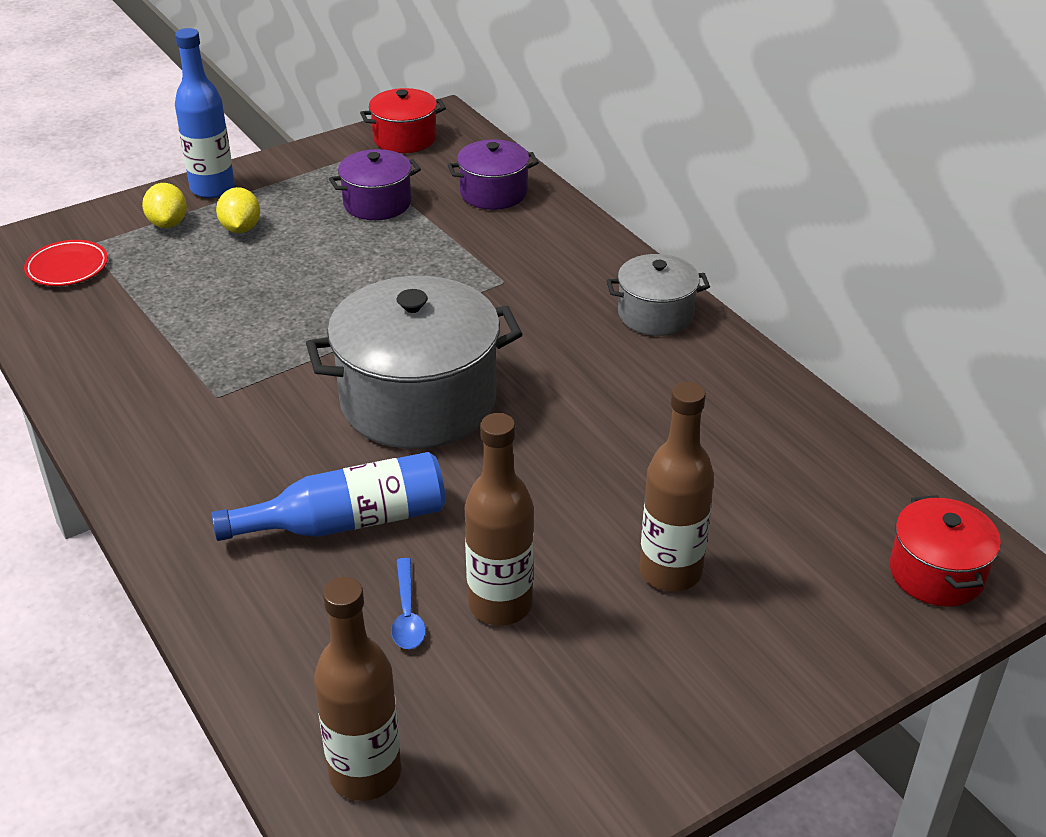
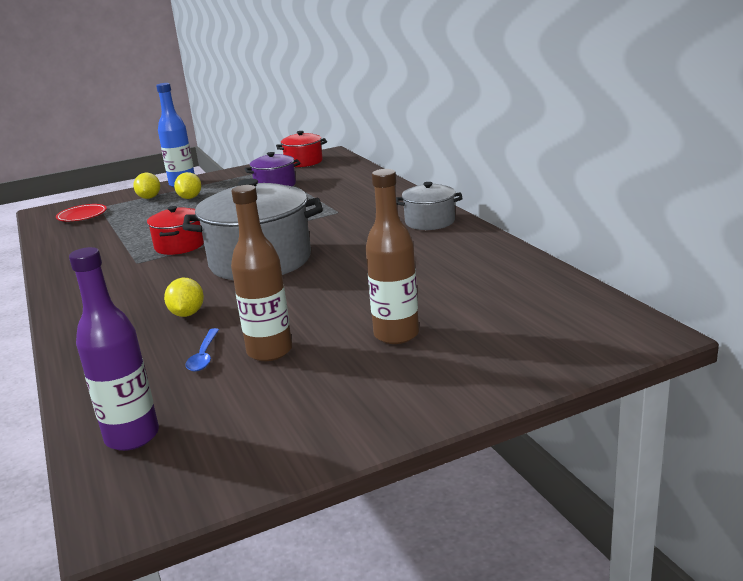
camera: 10 degrees right, 15 degrees down
blue bottle [211,452,446,541] -> yellow lemon [164,278,204,317]
brown bottle [314,577,401,801] -> purple bottle [69,247,159,451]
purple pot [448,139,539,210] -> none
red pot [890,495,1001,607] -> red pot moved to [147,206,204,255]

